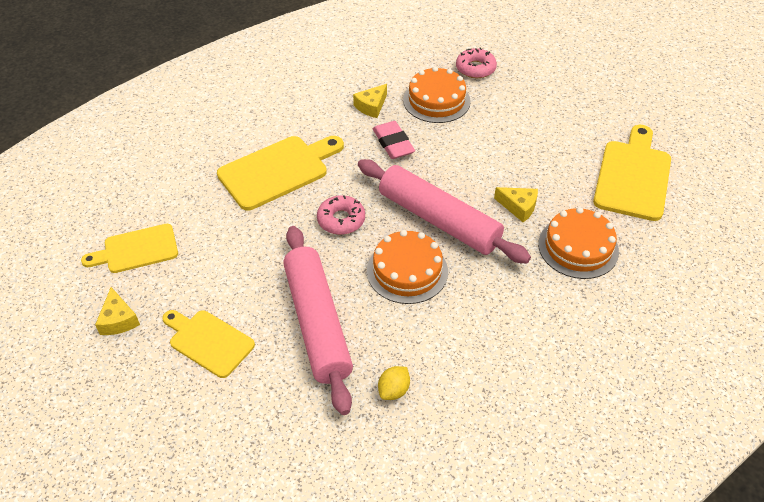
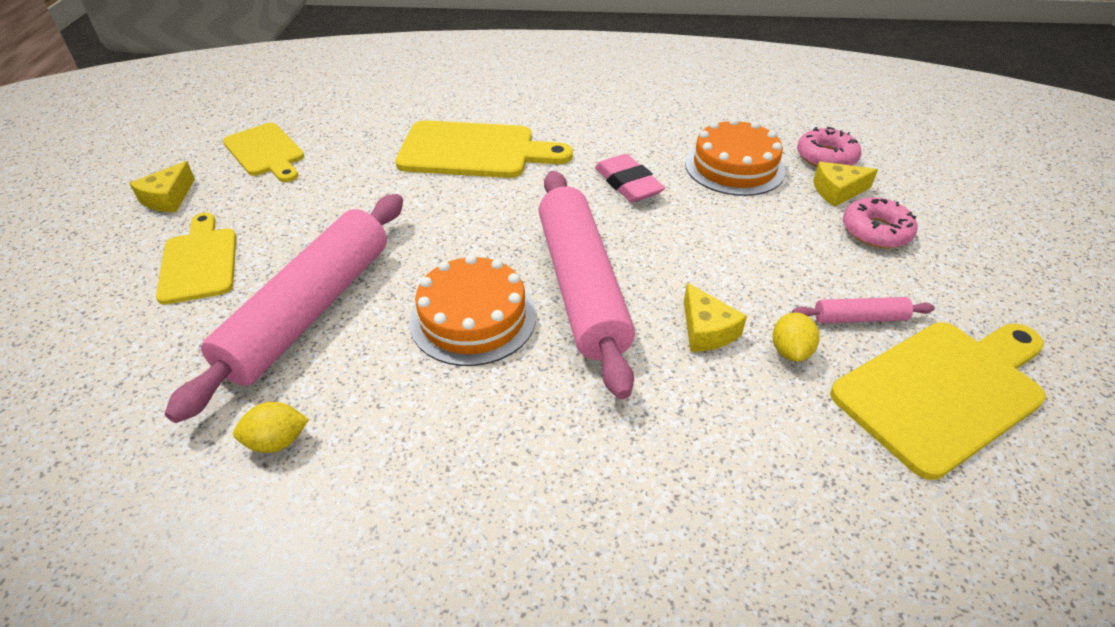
camera: 40 degrees right, 5 degrees down
yellow cutting board [81,224,178,273] -> yellow cutting board turned 150 degrees counterclockwise [223,123,304,182]
pink donut [317,195,365,235] -> pink donut moved to [843,197,918,248]
yellow cheese [353,84,387,118] -> yellow cheese moved to [813,162,878,207]
pink eraser [373,121,415,159] -> pink eraser turned 45 degrees counterclockwise [595,154,665,203]
orange cake [538,207,619,279] -> none
none -> yellow lemon [773,312,819,362]
none -> pink rolling pin [792,297,935,323]

